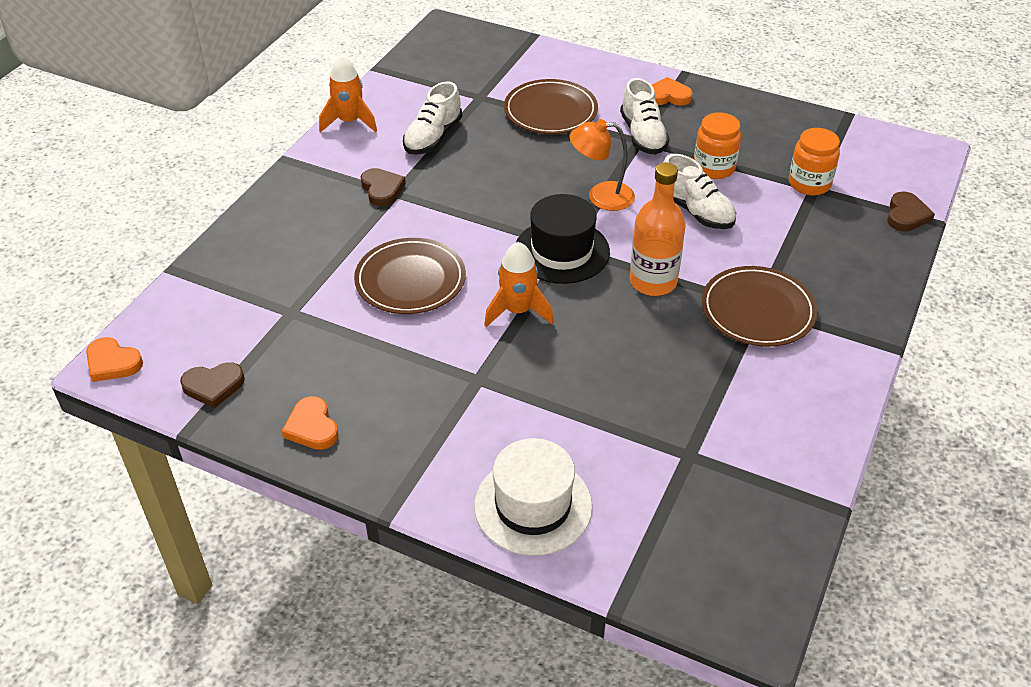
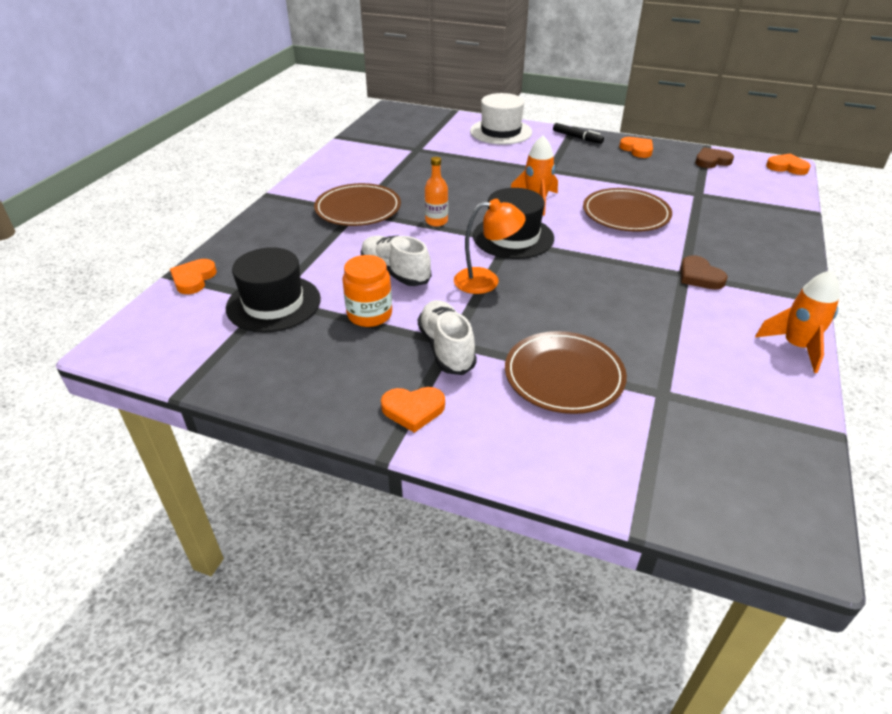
camera: 175 degrees right, 5 degrees down
white shoe [403,81,462,155] -> none
orange bottle [630,163,686,296] -> orange bottle [425,157,448,226], size x0.59
orange jar [789,128,840,195] -> black hat [226,247,321,333]
brown heart [887,191,935,232] -> orange heart [170,259,217,294]
none -> black marker [553,123,604,144]

